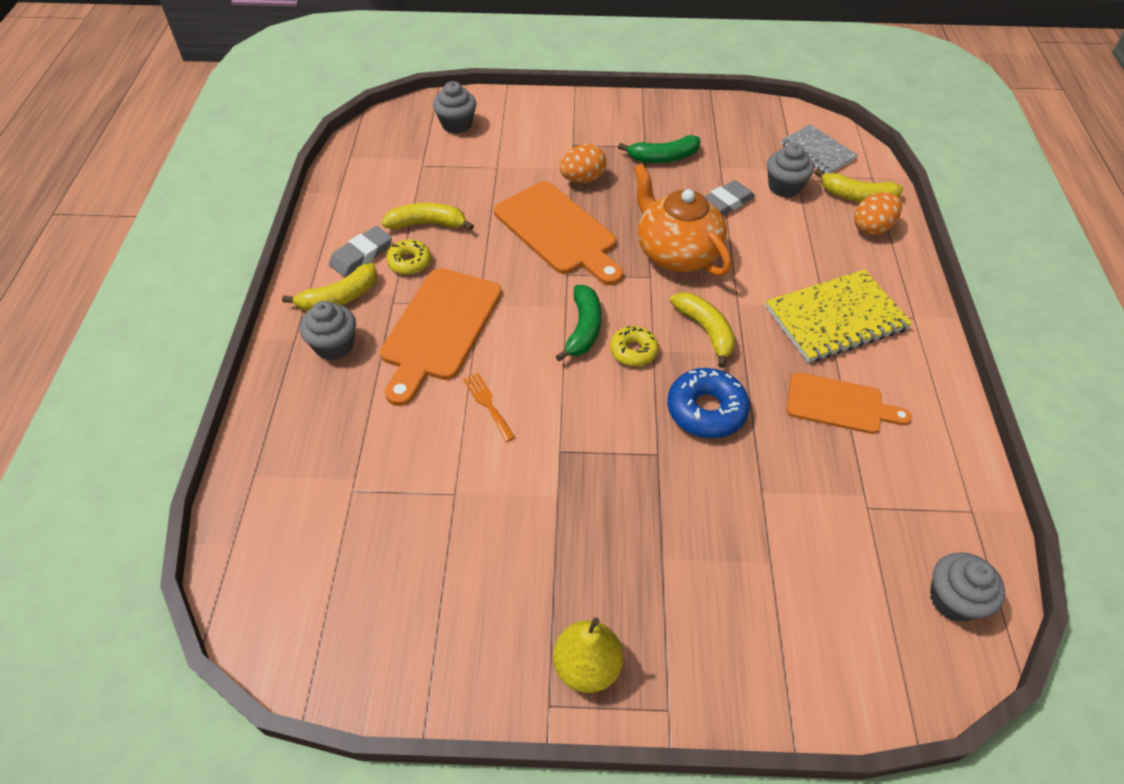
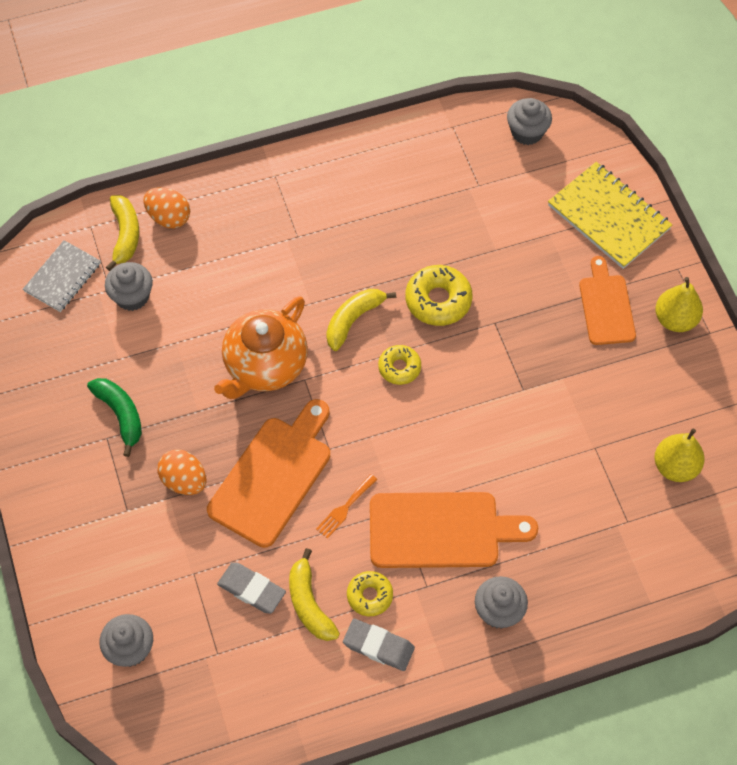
camera: 110 degrees left, 10 degrees up
yellow banana [282,263,378,311] -> none
orange fork [463,373,515,442] -> orange fork moved to [316,474,378,539]
green banana [556,285,601,361] -> none
blue donut [667,368,750,438] -> yellow donut [405,265,472,326]
grey eraser [705,180,755,216] -> grey eraser moved to [217,562,286,614]
yellow notebook [766,269,912,363] -> yellow notebook moved to [548,162,672,269]
orange cutting board [786,372,912,434] -> orange cutting board moved to [579,256,636,345]
none -> yellow pear [654,428,705,482]

